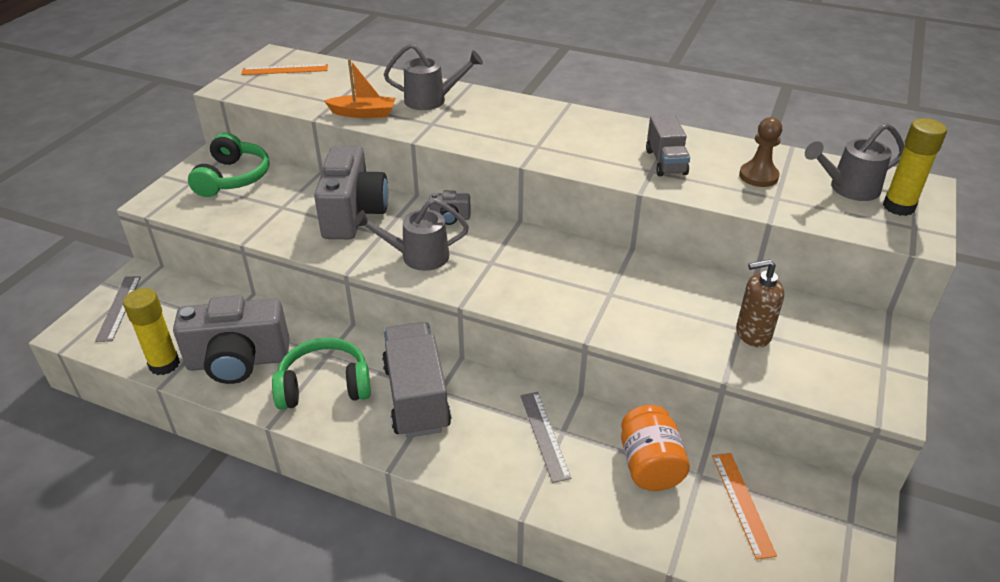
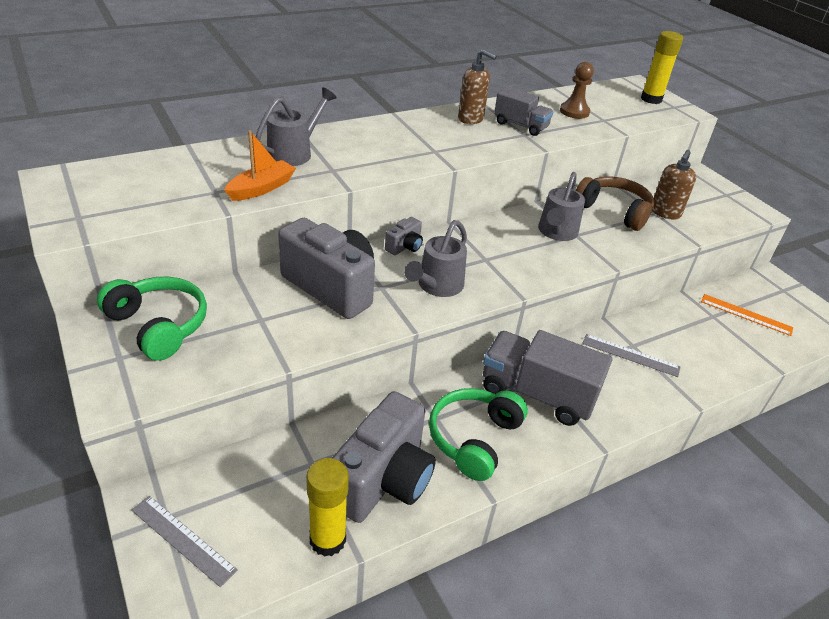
camera: 55 degrees left, 0 degrees up
orange ruler [241,64,328,75] -> none
orange jar [621,405,690,491] -> none
grey watering can [805,123,904,201] -> grey watering can moved to [538,172,585,241]
none -> brown soap dispenser [458,49,497,124]
none -> brown headphones [575,176,654,231]

